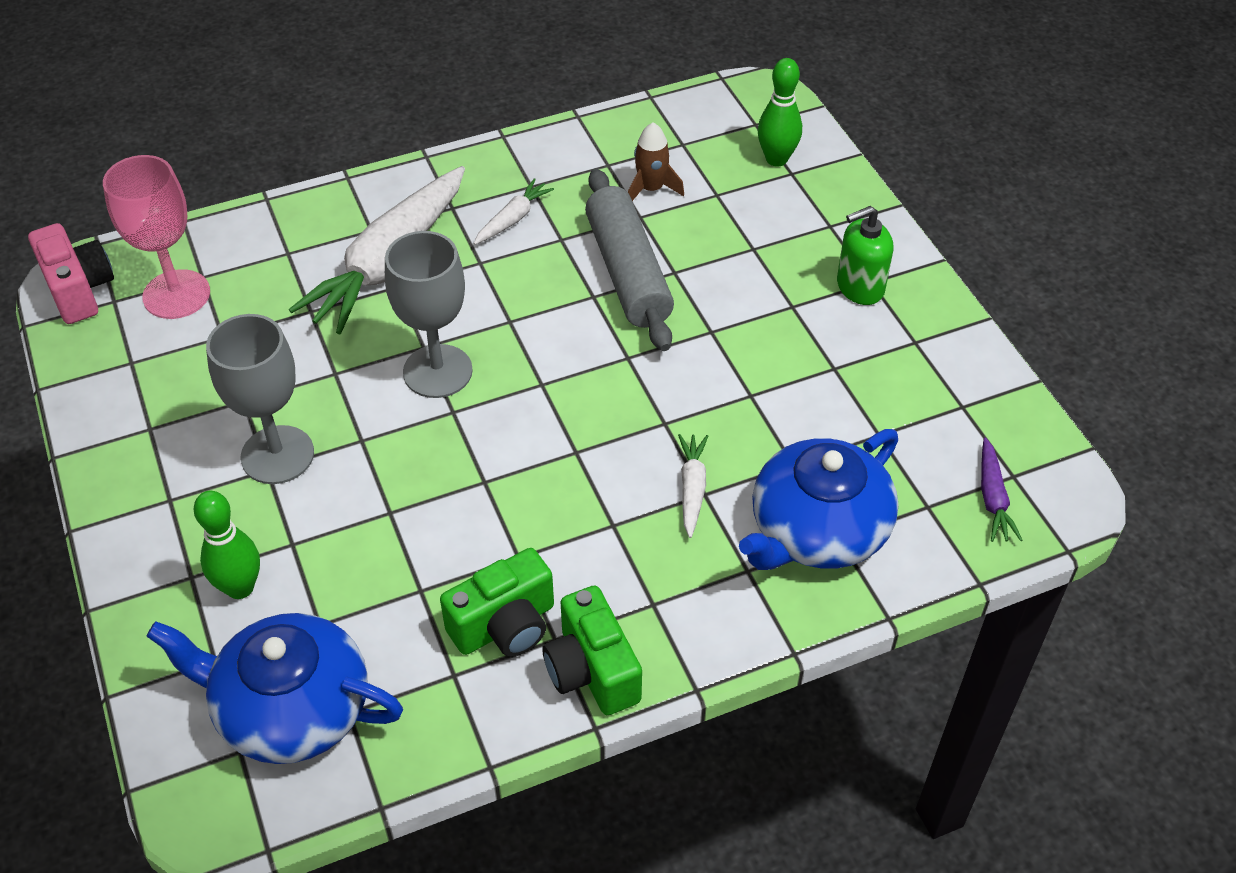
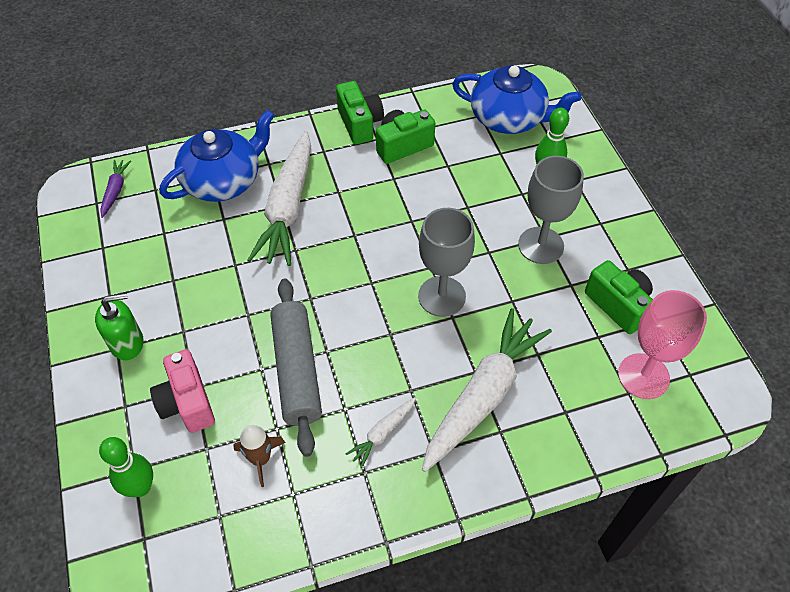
camera: 175 degrees left, 5 degrees up
pink camera [28,223,114,324] -> pink camera moved to [150,349,215,433]
white carrot [678,434,708,538] -> white carrot [248,131,311,266], size x2.26
none -> green camera [585,260,653,334]

